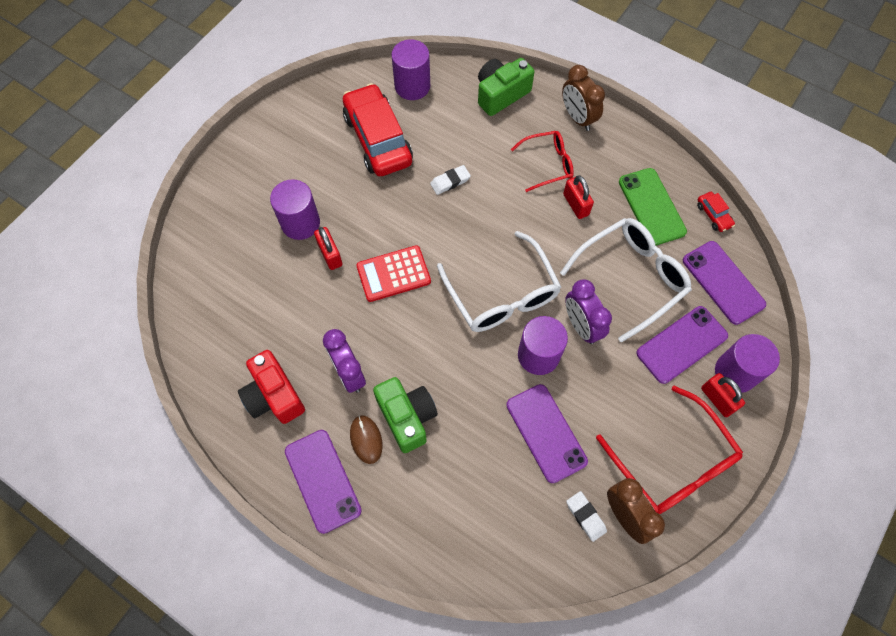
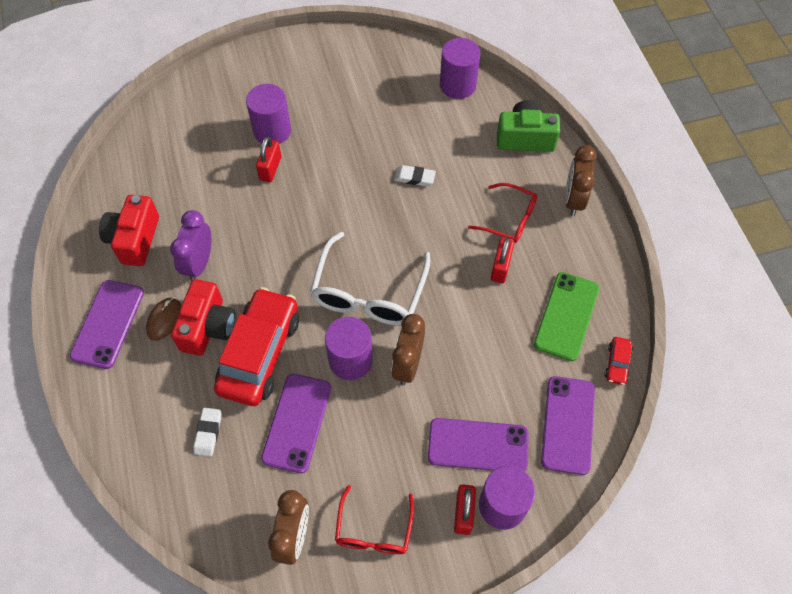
camera: 40 degrees right, 5 degrees down
red car [343,83,413,176] -> red car moved to [214,287,299,406]
red calculator [356,245,431,302] -> none
green camera [373,377,438,453] -> red camera [171,279,235,356]
white glasses [560,218,692,343] -> none
purple clock [565,279,612,344] -> brown clock [391,314,425,385]
white eraser [566,491,607,542] -> white eraser moved to [194,408,221,456]
red glasses [596,386,743,514] -> red glasses [335,485,414,554], size x0.60

